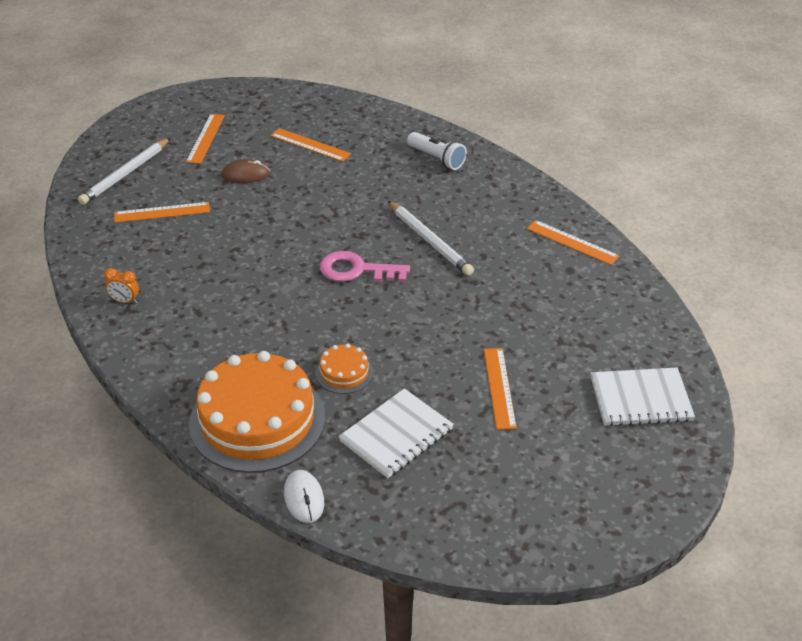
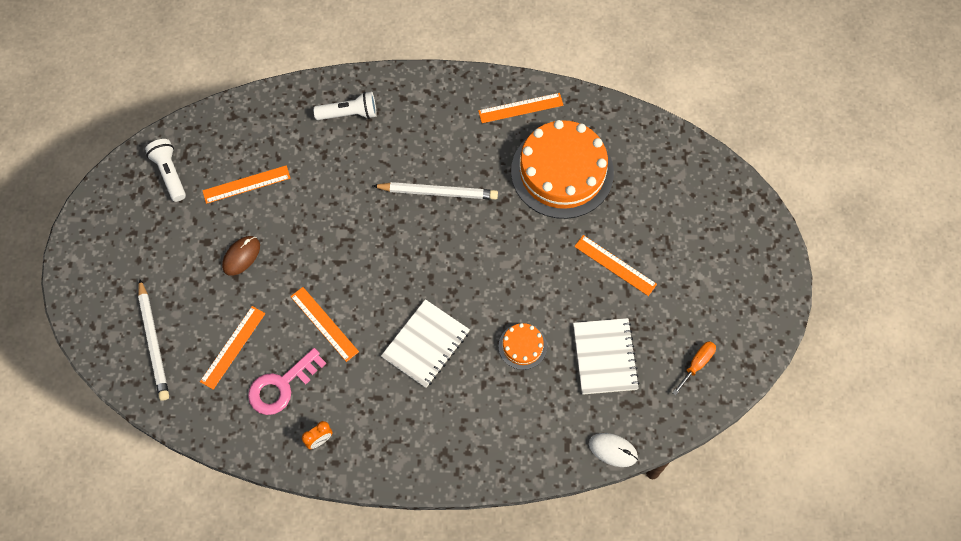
camera: 50 degrees left, 25 degrees up
orange ruler [186,114,225,164] -> orange ruler moved to [290,287,359,362]
orange cake [189,351,325,473] -> orange cake moved to [511,120,614,219]
pink key [319,251,410,282] -> pink key moved to [248,348,326,415]
white notebook [590,368,695,427] -> white notebook moved to [381,299,470,388]
none -> white flashlight [145,139,186,202]
none -> orange screwdriver [672,341,716,396]

